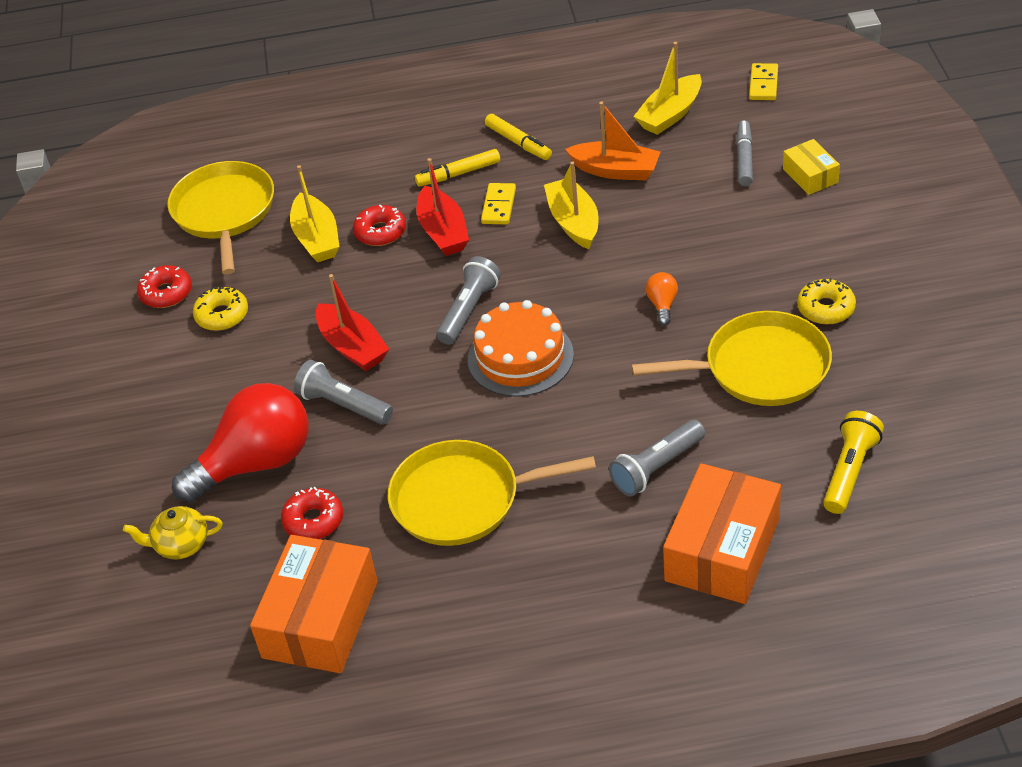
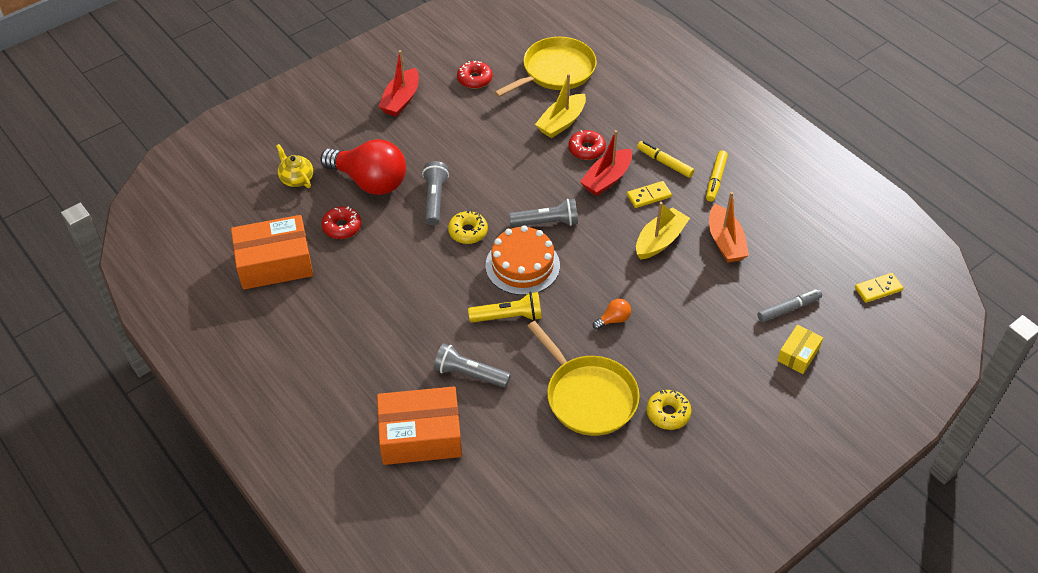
camera: 55 degrees right, 5 degrees up
yellow donut [193,287,248,331] -> yellow donut moved to [448,210,488,244]
red boat [315,274,389,371] -> red boat moved to [378,50,419,117]
yellow pan [388,440,596,546] -> none
yellow boat [633,42,702,135] -> none
yellow flashlight [823,411,884,514] -> yellow flashlight moved to [468,292,542,323]

